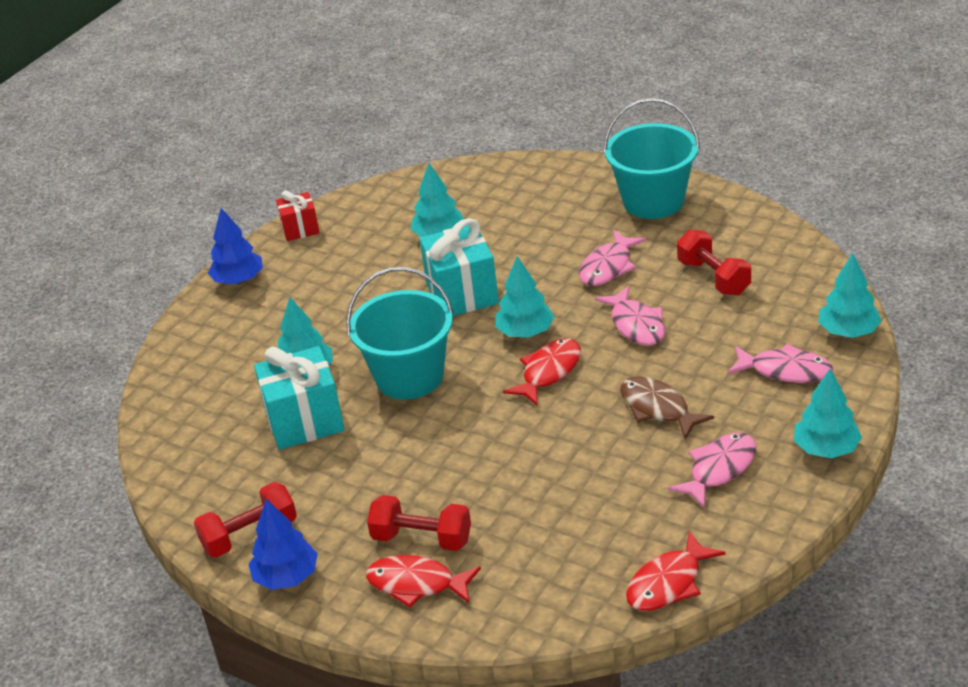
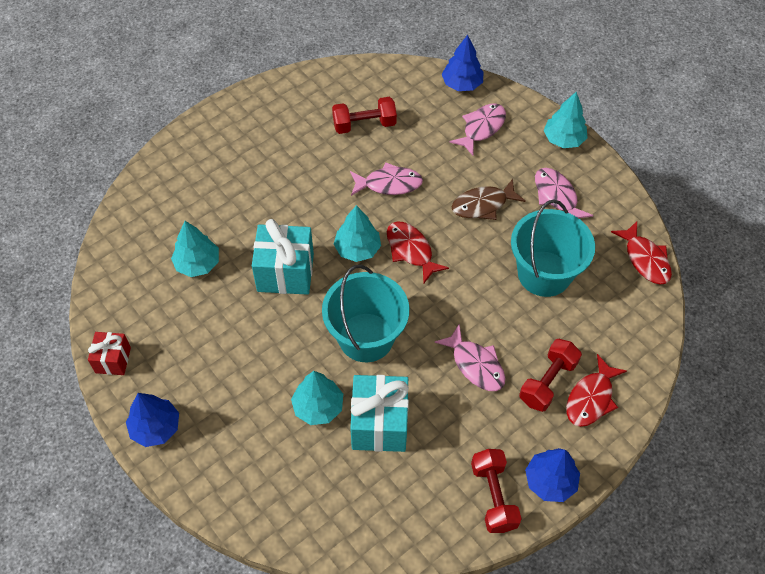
camera: 75 degrees left, 20 degrees up
pink fish [579,230,646,286] -> pink fish moved to [434,324,505,391]
turquoise bucket [603,98,700,219] -> turquoise bucket moved to [511,200,595,297]
turquoise tree [818,253,882,338] -> blue tree [442,35,484,91]

